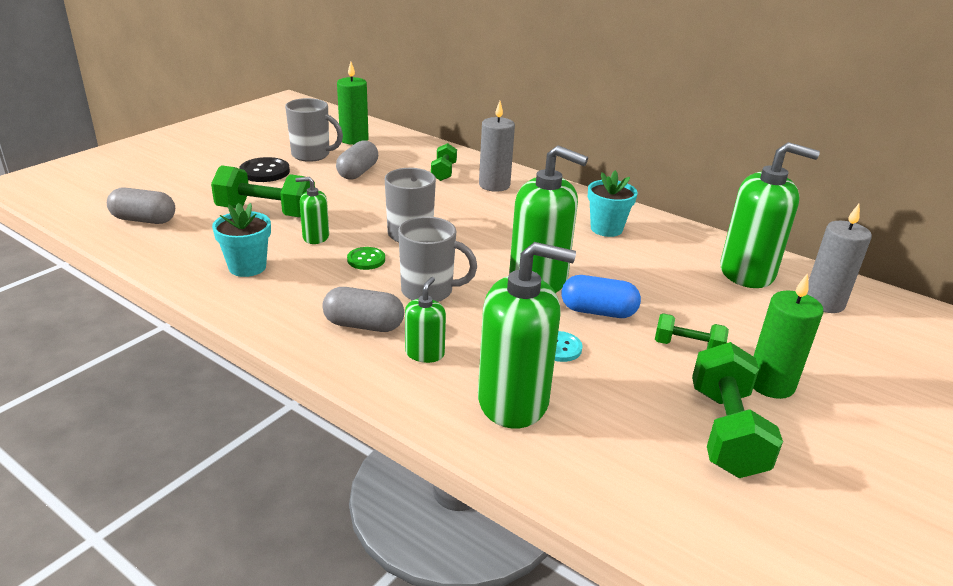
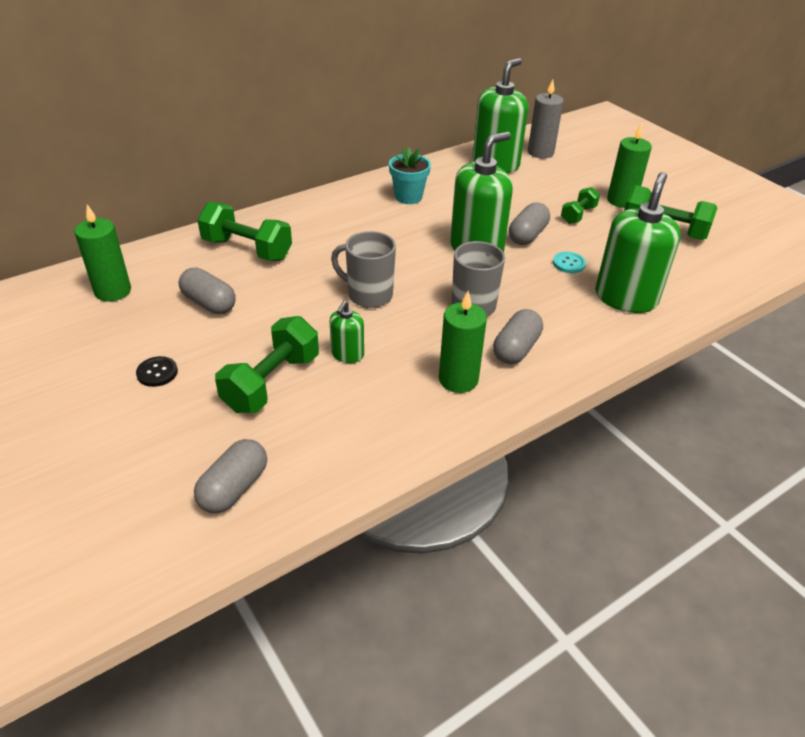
camera: 70 degrees left, 10 degrees up
turquoise flower pot [212,203,271,277] -> none
black button [239,157,290,182] -> black button [136,356,178,387], size x0.64
grey mug [285,98,343,162] -> none
green button [347,247,385,270] -> none
green soap dispenser [405,277,446,363] -> none
green dumbbell [431,143,457,181] -> green dumbbell [197,202,292,261], size x1.76
grey candle [479,101,515,192] -> none
blue capsule [562,275,641,318] -> grey capsule [509,202,550,245]
none -> green candle [439,291,487,393]

